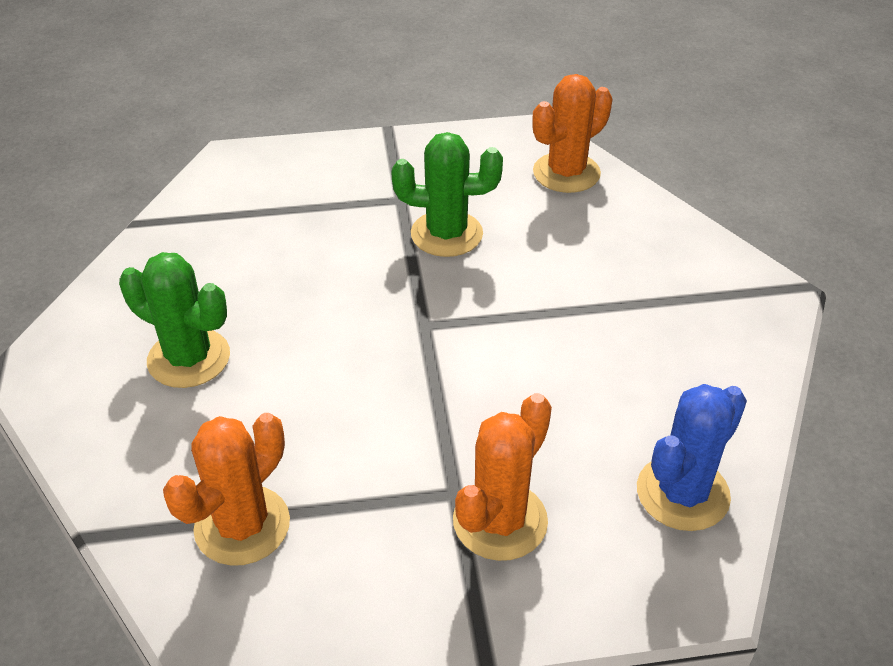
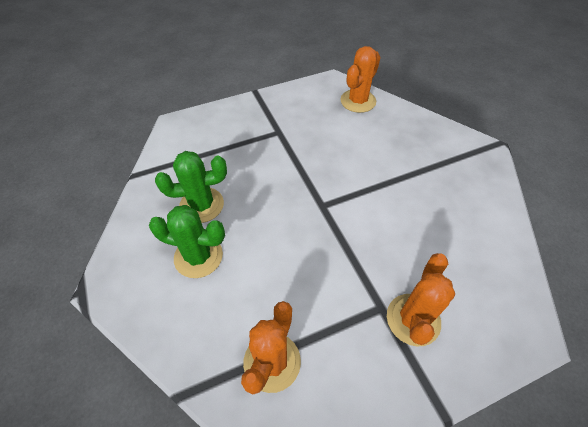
camera: 15 degrees left, 10 degrees up
green cactus [391,132,503,257] -> green cactus moved to [155,151,227,223]
blue cactus [637,384,747,531] -> none

